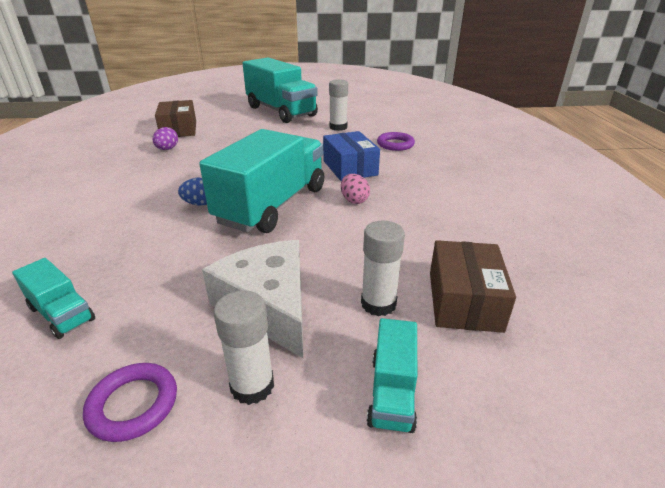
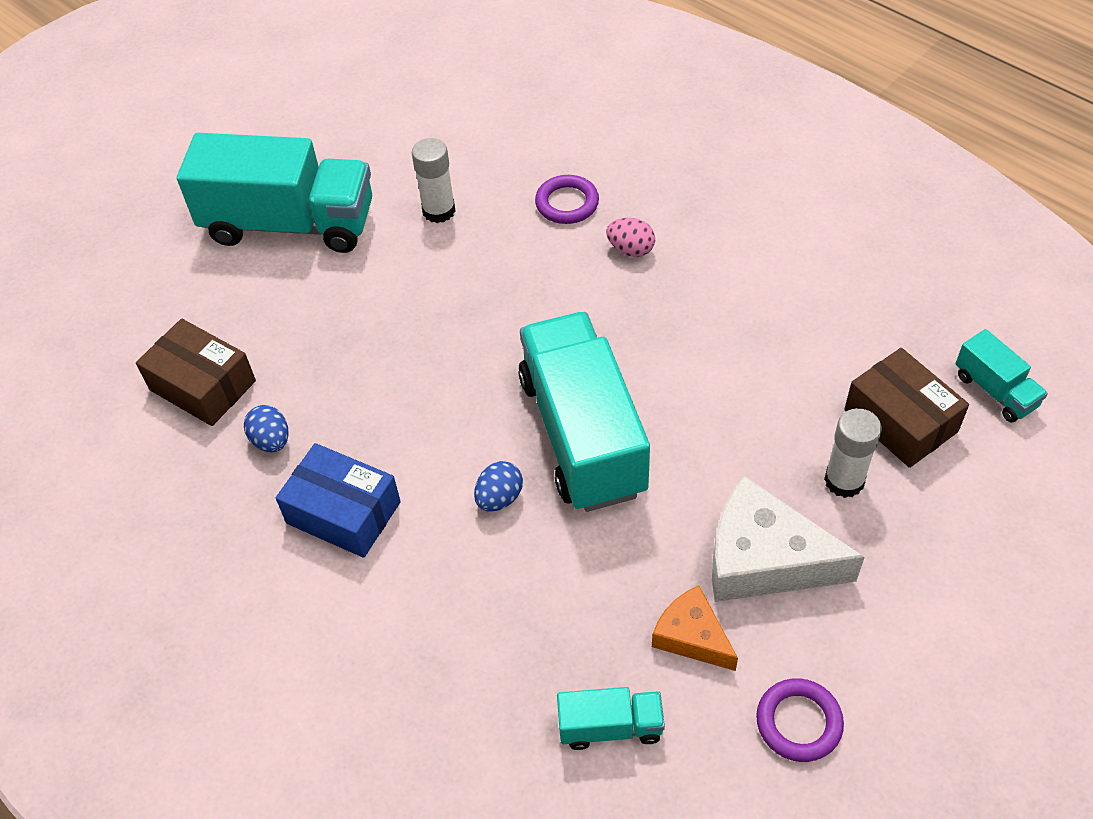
camera: 40 degrees left, 20 degrees up
purple egg [153,127,178,150] -> blue egg [244,405,288,452]
white glue stick [214,290,274,405] -> none
blue box [323,131,380,181] -> blue box moved to [276,443,401,558]
pink egg [341,174,370,204] -> pink egg moved to [606,218,655,257]
turquoise truck [367,318,417,433] -> turquoise truck moved to [955,329,1048,423]
none -> orange cheese [652,585,738,671]

